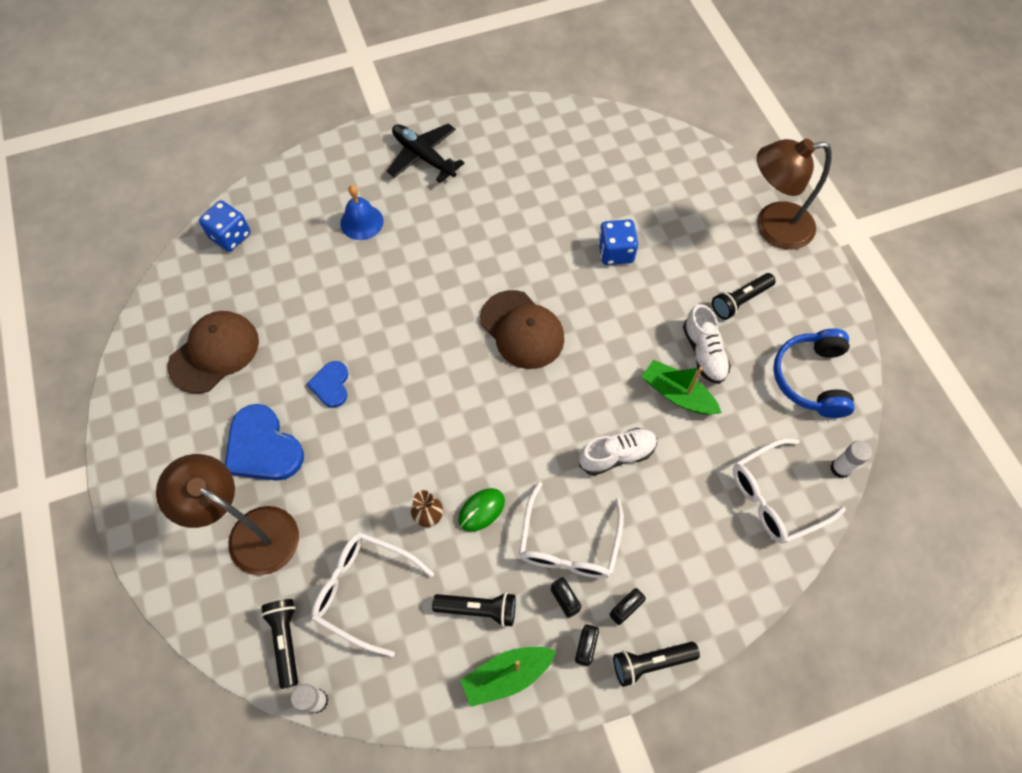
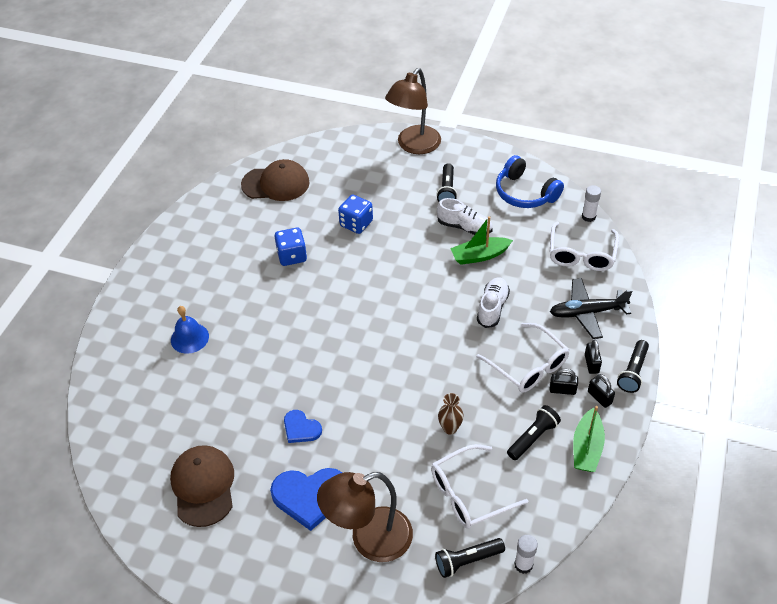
camera: 50 degrees left, 15 degrees down
blue dice [199,200,251,252] -> blue dice moved to [275,228,307,266]
black flashlight [261,599,298,689] -> black flashlight turned 45 degrees counterclockwise [435,538,505,578]
black plane [387,123,465,183] -> black plane moved to [550,278,633,339]
green mouse [458,488,505,532] -> none
brown cap [480,290,564,369] -> brown cap moved to [241,159,310,201]

